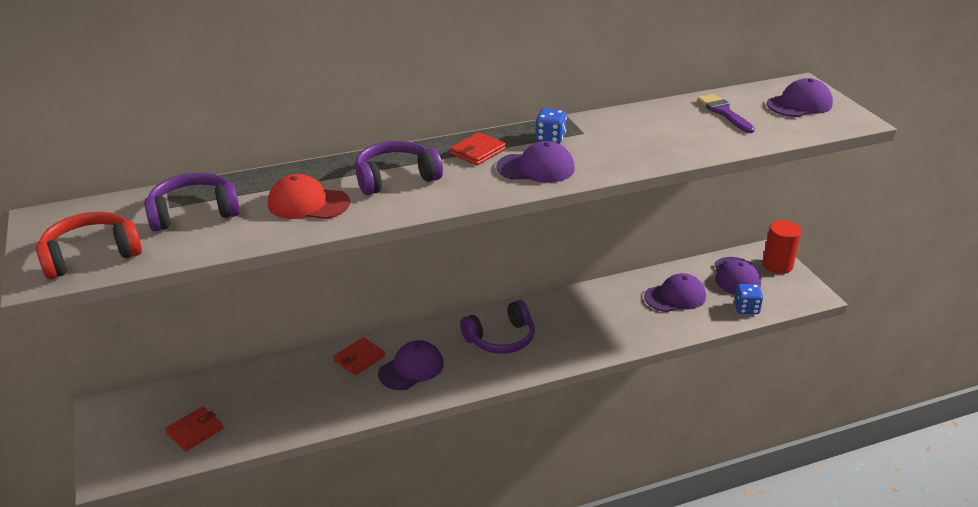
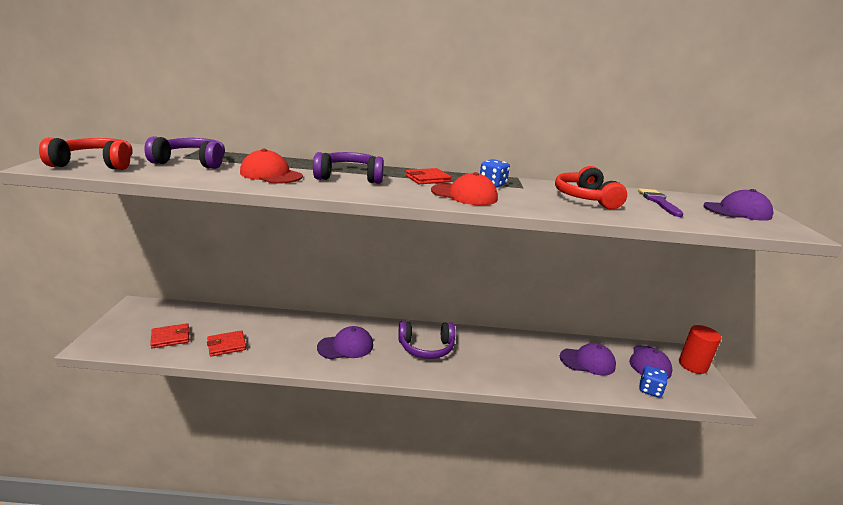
camera: 20 degrees right, 10 degrees down
red wallet [333,337,385,376] -> red wallet moved to [207,330,246,357]
purple cap [496,141,575,183] -> red cap [431,172,498,205]
none -> red headphones [555,166,627,209]

